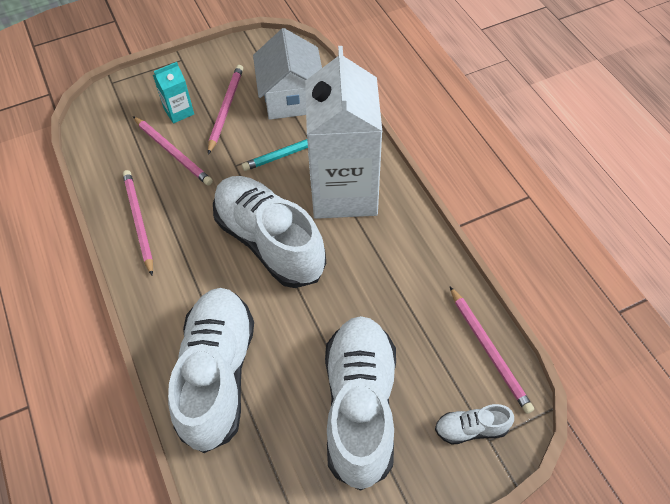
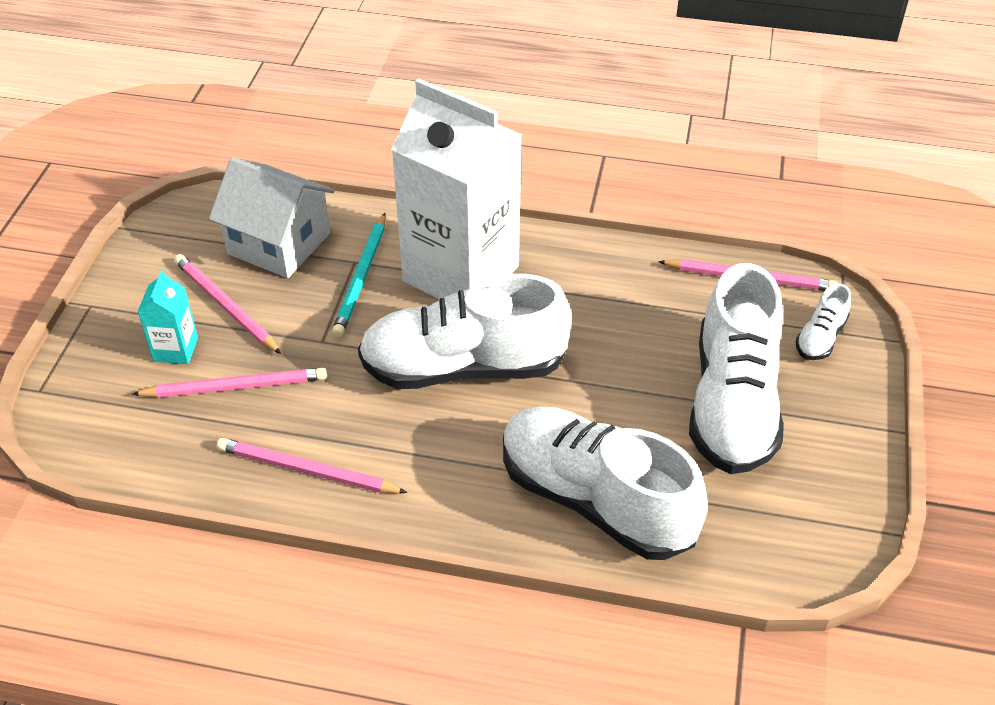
camera: 55 degrees left, 10 degrees down
white shoe [325,316,396,491] -> white shoe turned 120 degrees counterclockwise [689,263,784,474]

